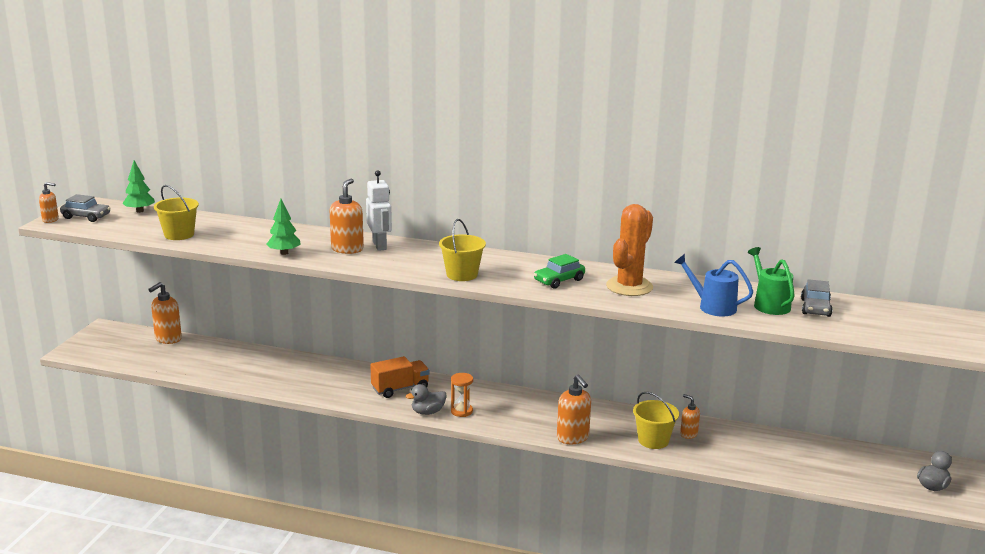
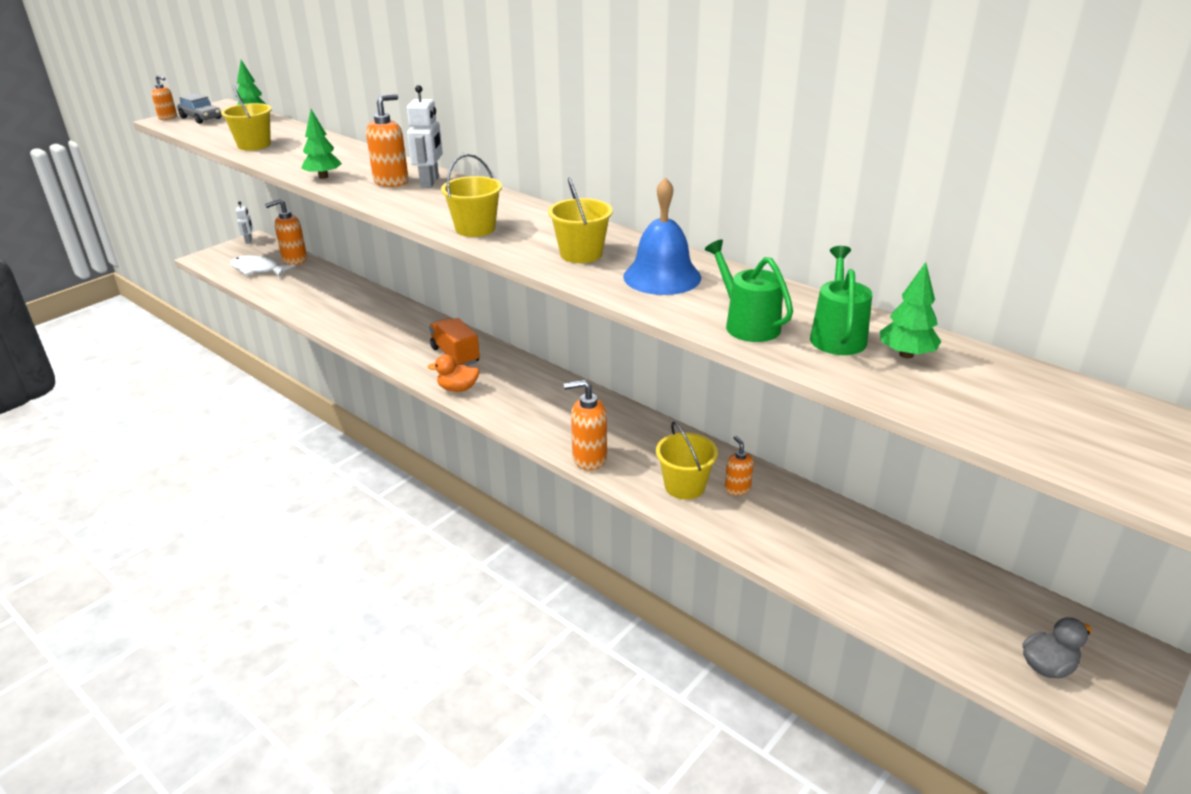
camera: 25 degrees right, 10 degrees up
orange truck [370,356,429,398] -> orange truck turned 120 degrees counterclockwise [429,318,480,366]
grey duck [406,384,447,415] -> orange duck [428,355,480,392]
orange hourglass [451,373,473,417] -> none
green car [534,254,585,289] -> yellow bucket [548,177,613,263]
orange soap dispenser [557,375,591,444] -> orange soap dispenser turned 90 degrees clockwise [564,380,607,470]
orange cactus [606,204,653,296] -> blue bell [623,177,701,295]
blue watering can [674,254,753,316] -> green watering can [705,240,793,342]
grey car [801,279,833,317] -> green tree [880,262,941,358]
none -> white fish [230,255,295,277]
none -> white robot [236,201,253,244]

